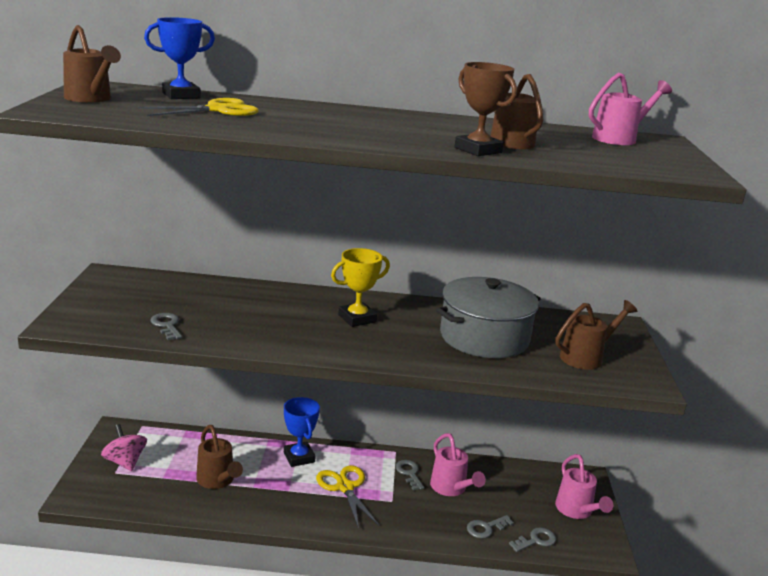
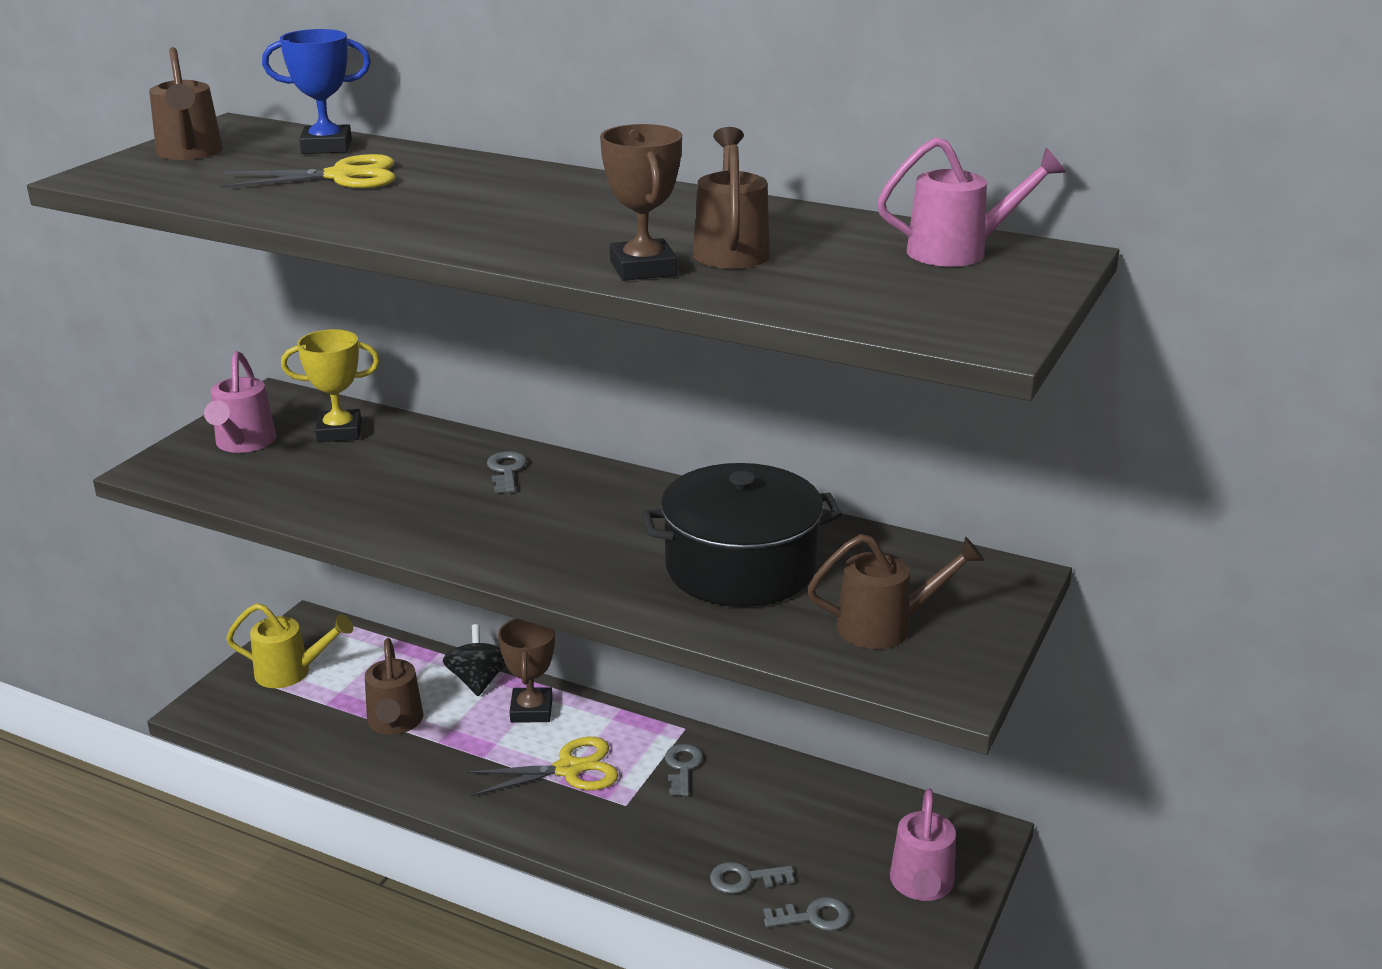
camera: 25 degrees right, 5 degrees up
pink spinning top [101,424,147,471] -> yellow watering can [226,603,353,688]
grey key [151,313,182,340] -> grey key moved to [487,451,527,492]
blue trophy [284,397,320,467] -> brown trophy [498,618,555,723]
yellow scissors [316,465,379,529] -> yellow scissors turned 75 degrees clockwise [466,737,618,796]
yellow trophy [331,248,390,327] -> yellow trophy moved to [281,329,380,442]
pink watering can [430,433,486,496] -> pink watering can moved to [204,351,276,453]
grey pot [436,277,541,358] -> black pot [642,463,842,607]
none -> black spinning top [443,624,506,696]

